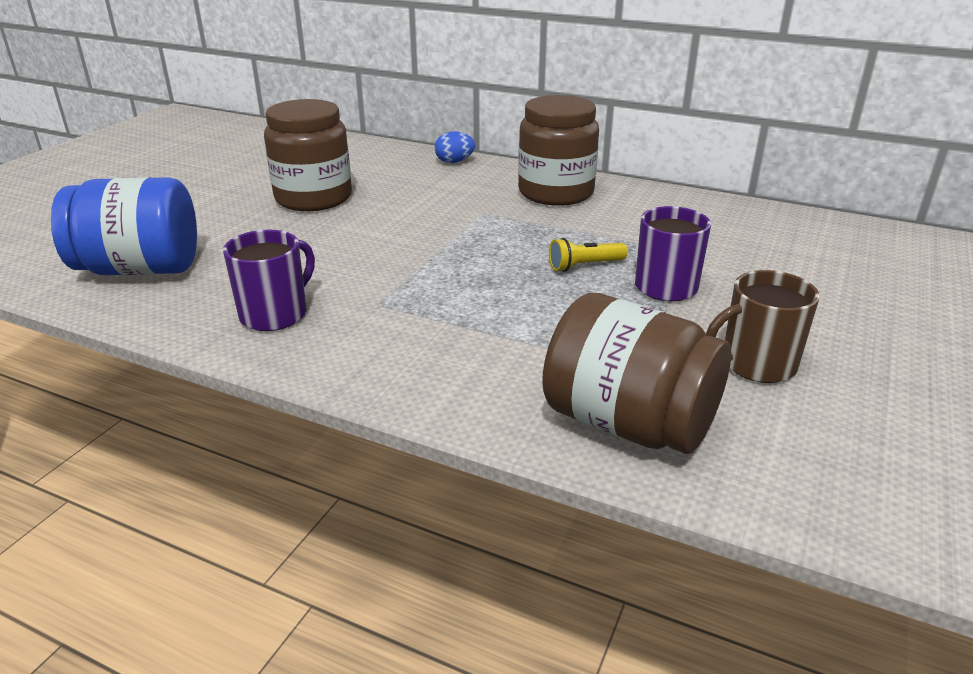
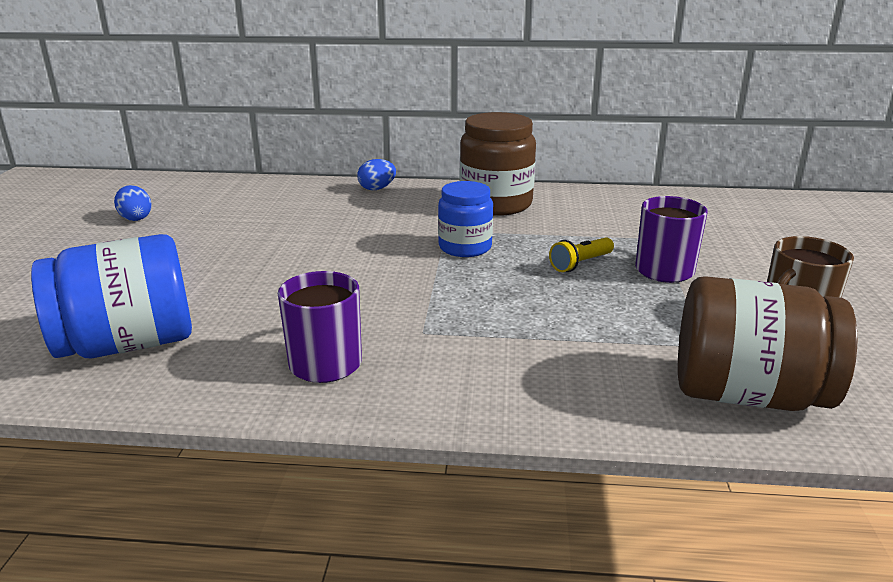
camera: 20 degrees left, 5 degrees down
brown jar [264,99,352,211] -> none
none -> blue egg [114,185,152,221]
none -> blue jar [438,181,493,257]

